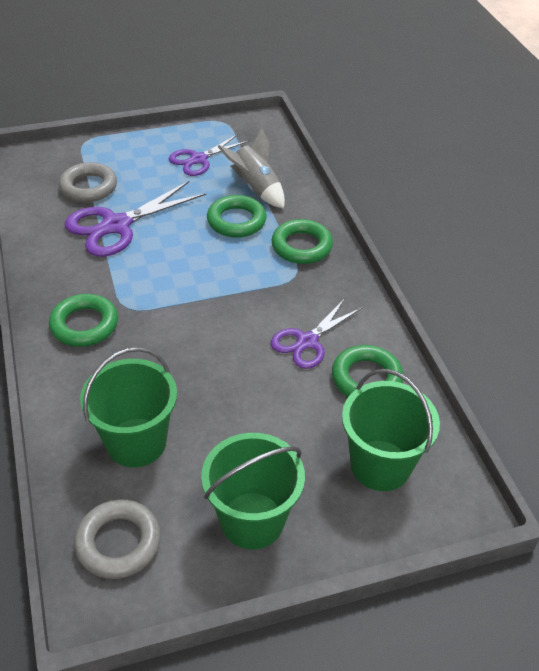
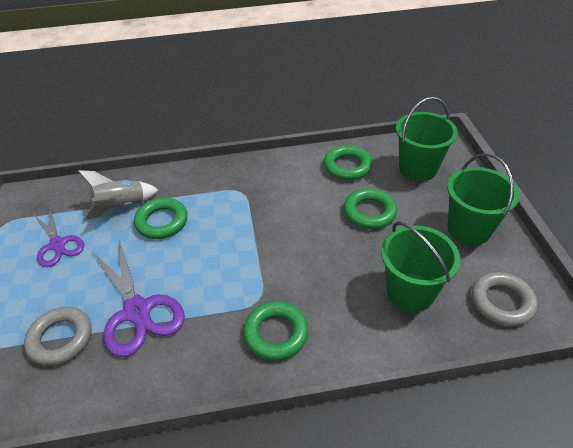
camera: 80 degrees left, 0 degrees up
purple scissors [271,298,362,369] -> none
green ring [272,219,333,264] -> green ring moved to [344,188,397,229]

